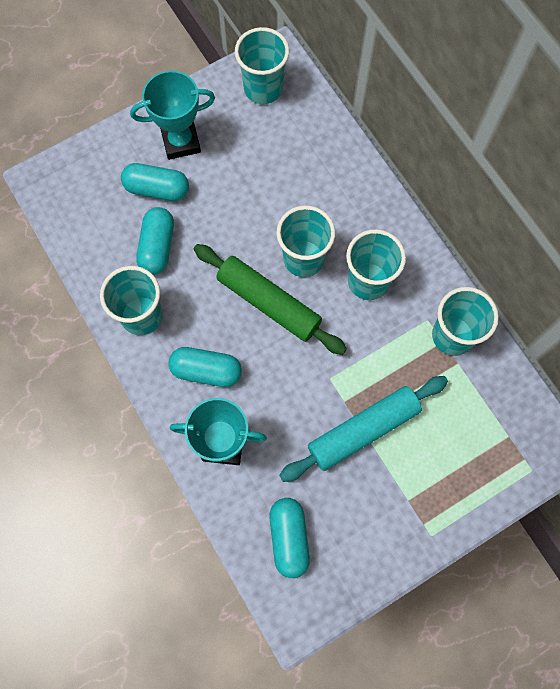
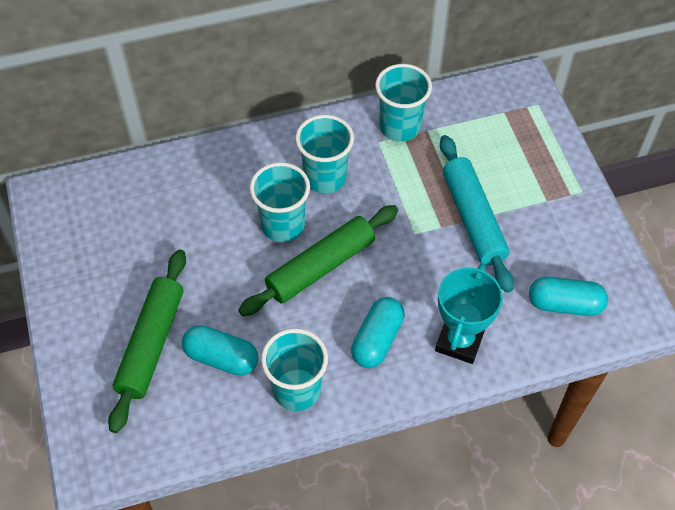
camera: 75 degrees left, 15 degrees down
turquoise capsule [121,163,189,201] -> green rolling pin [108,249,186,433]
turquoise trophy [130,71,215,160] -> none
turquoise cup [235,27,289,104] -> none

